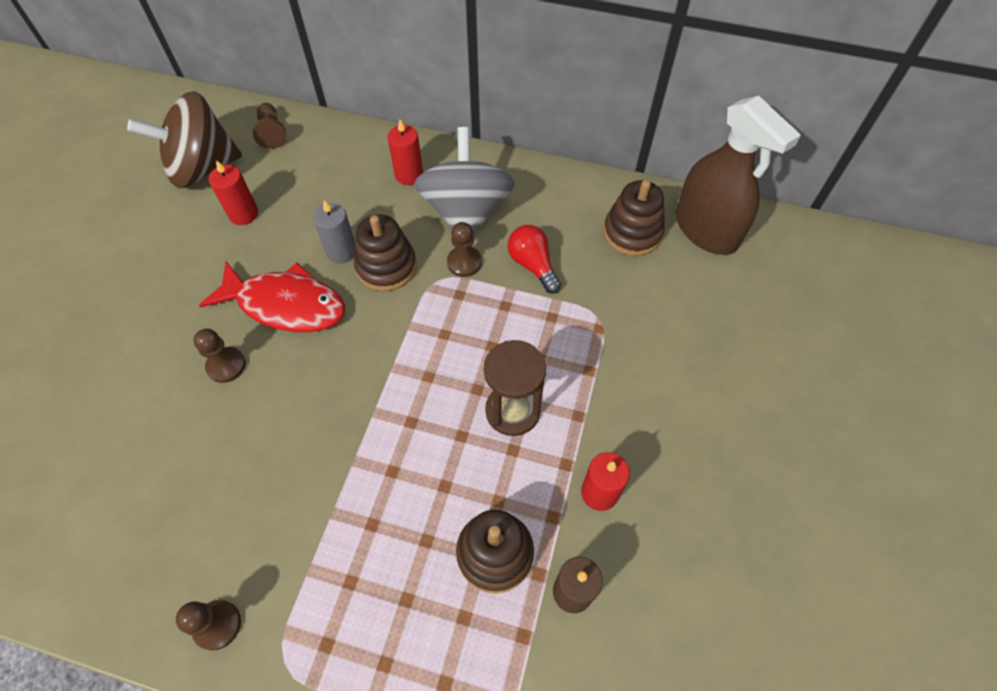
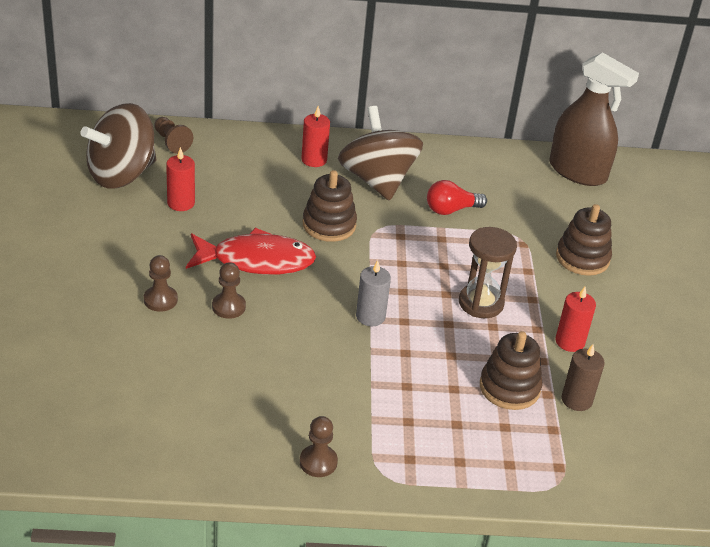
camera: 20 degrees left, 20 degrees down
grey candle [313,200,355,264] -> grey candle moved to [356,260,391,326]
grey spinning top [414,127,515,236] -> brown spinning top [338,106,423,201]
brown pawn [447,222,482,277] -> brown pawn moved to [144,255,178,312]
red light bulb [508,225,561,294] -> red light bulb turned 60 degrees counterclockwise [427,180,487,215]
brown stacking toy [603,180,665,256] -> brown stacking toy moved to [556,204,612,276]

